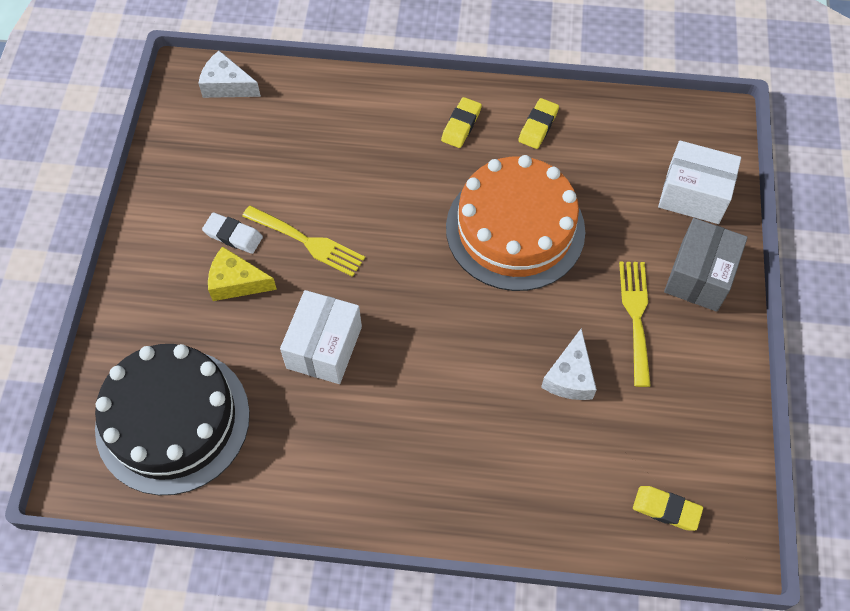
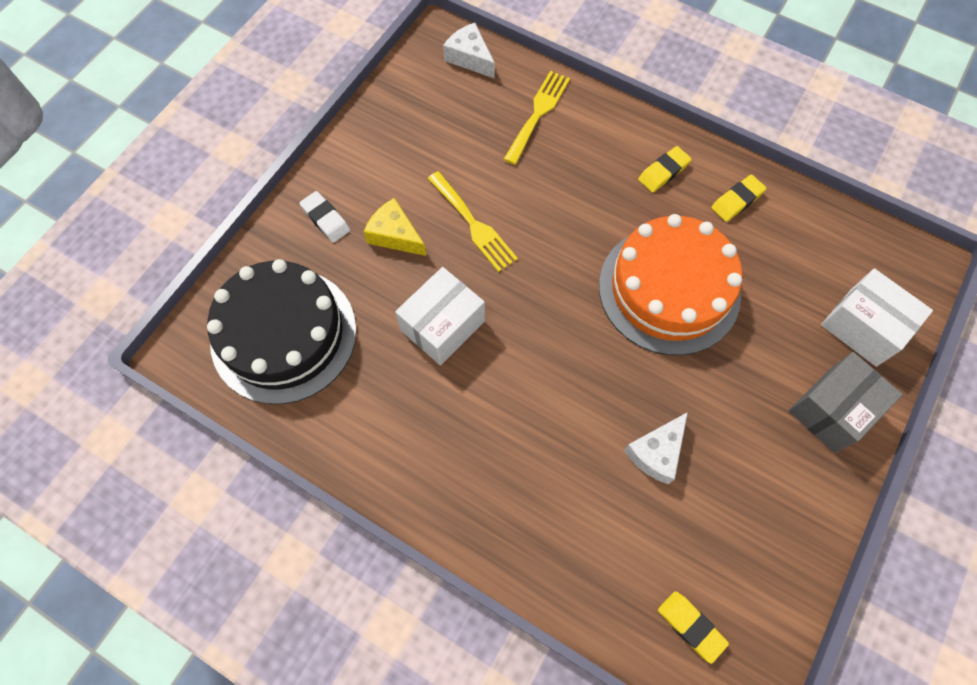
camera: 25 degrees right, 5 degrees up
white eraser [202,213,263,254] -> white eraser moved to [299,191,350,243]
yellow fork [619,262,651,387] -> yellow fork moved to [504,71,570,165]

